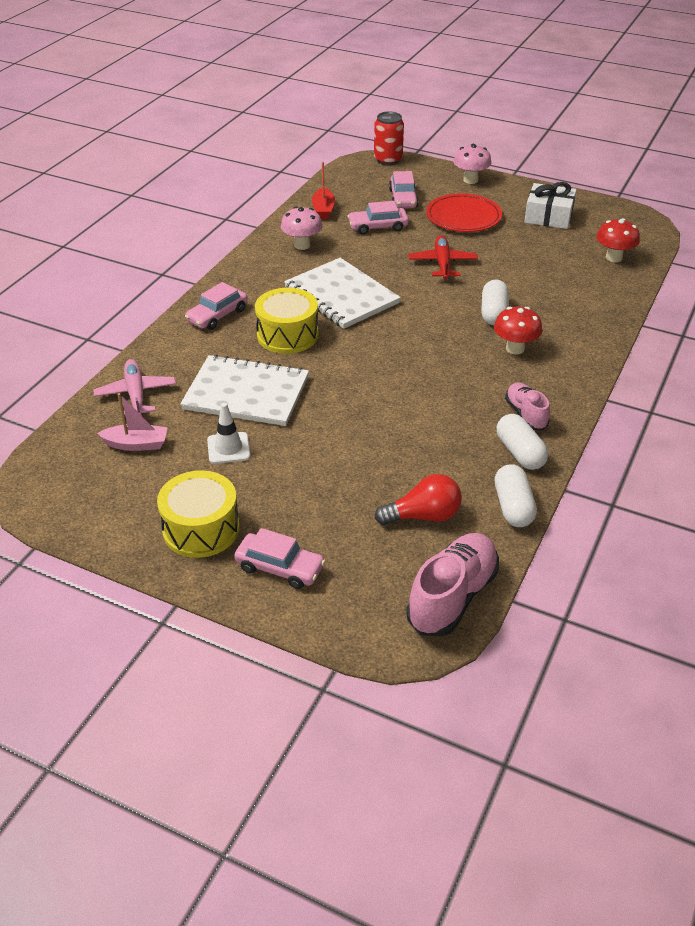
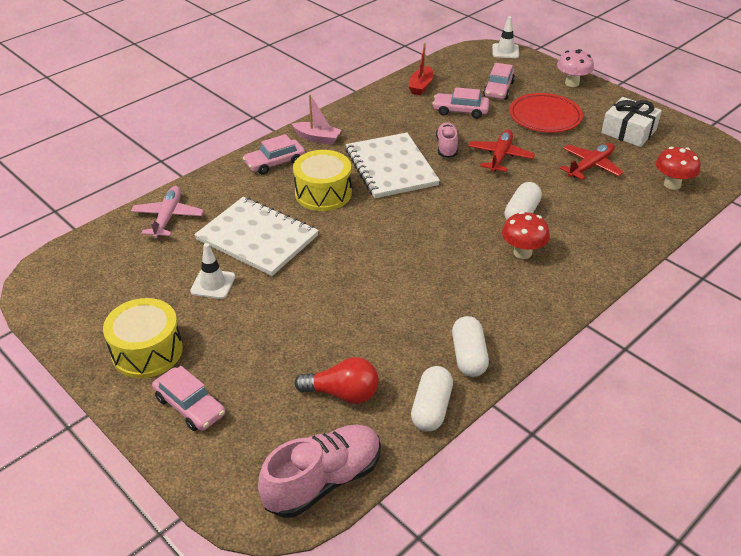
camera: 20 degrees right, 0 degrees up
pink boat [97,393,168,451] -> pink boat moved to [292,94,342,145]
pink mushroom [281,206,323,250] -> none
red can [374,111,404,165] -> white traffic cone [492,16,519,58]
pink shoe [505,382,550,431] -> pink shoe moved to [436,122,458,158]
none -> red plane [560,143,624,180]

